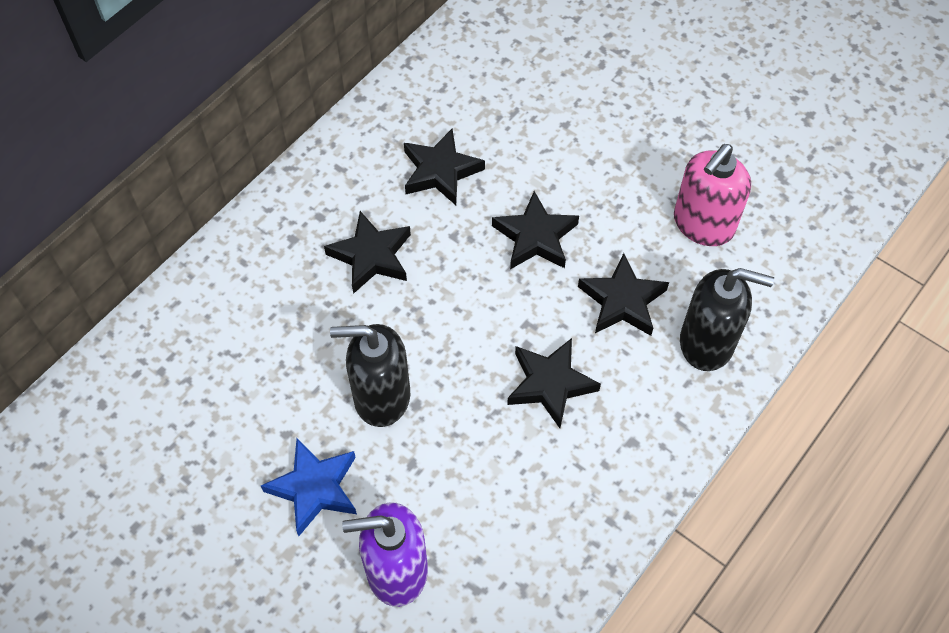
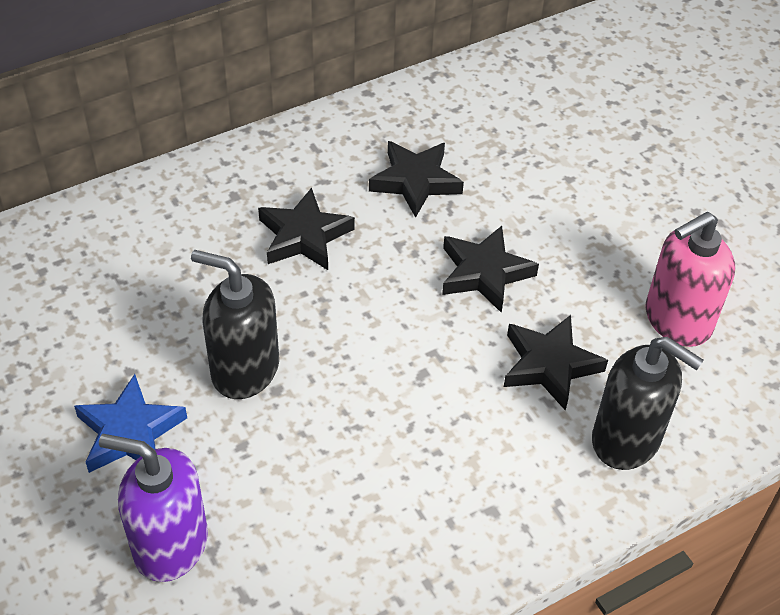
camera: 20 degrees right, 10 degrees down
black star [507,338,601,428] -> none

